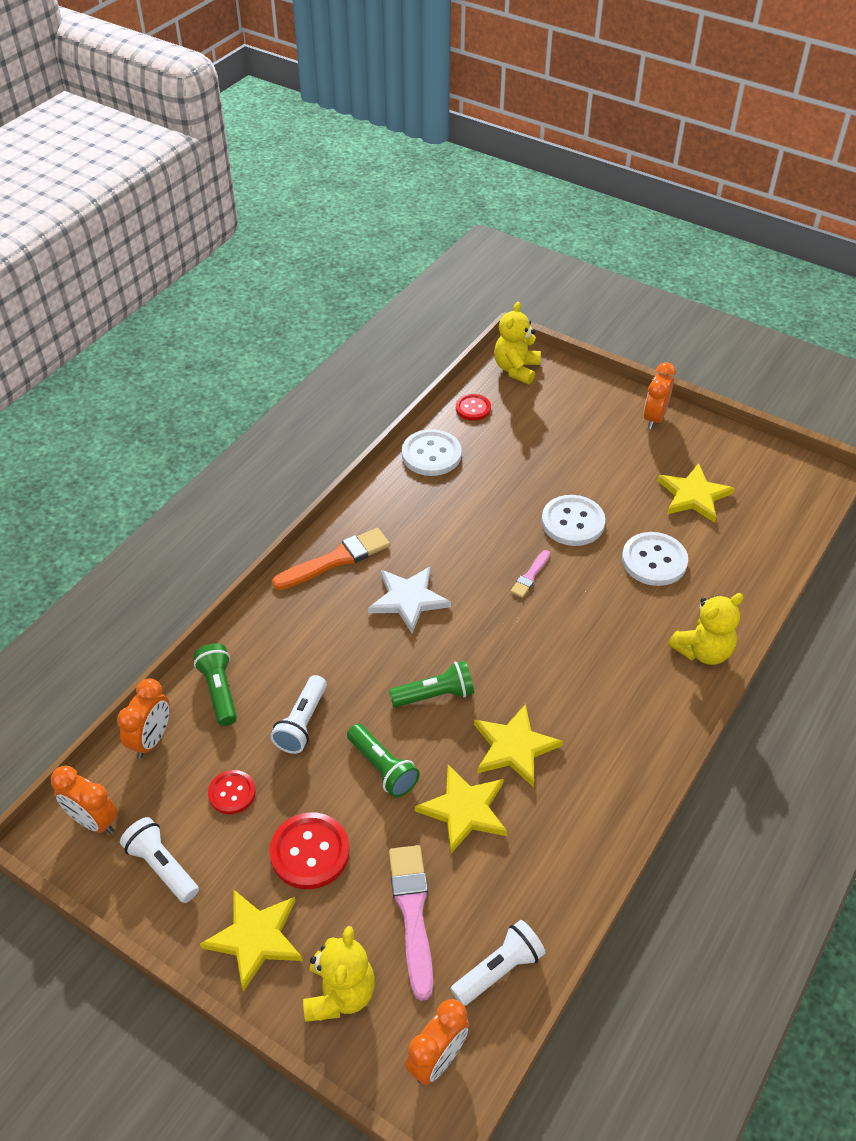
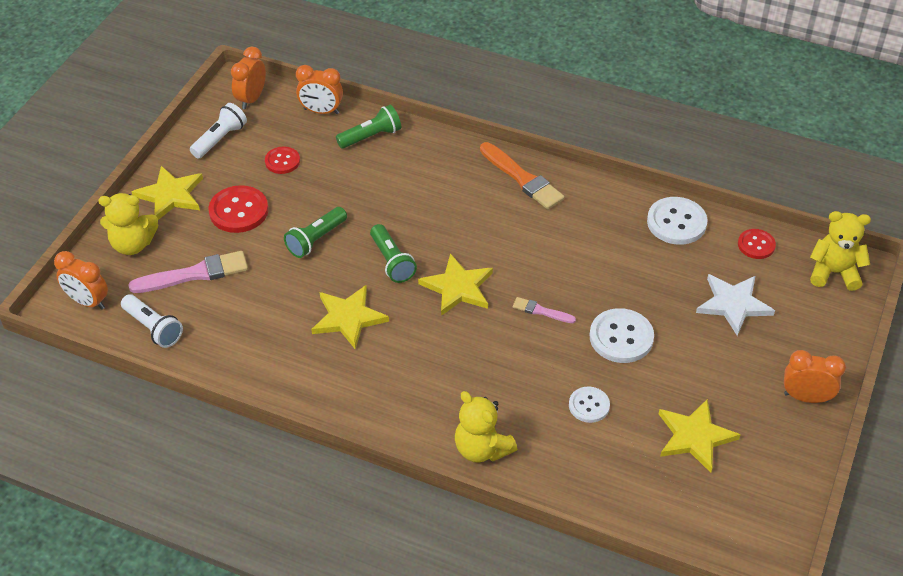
camera: 80 degrees right, 0 degrees up
white flashlight [270,675,327,754] -> none
white star [368,566,451,634] -> white star moved to [696,274,775,336]
yellow star [415,765,507,853] -> yellow star moved to [418,253,493,316]
white button [622,532,688,586] -> white button [569,387,610,423], size x0.62

